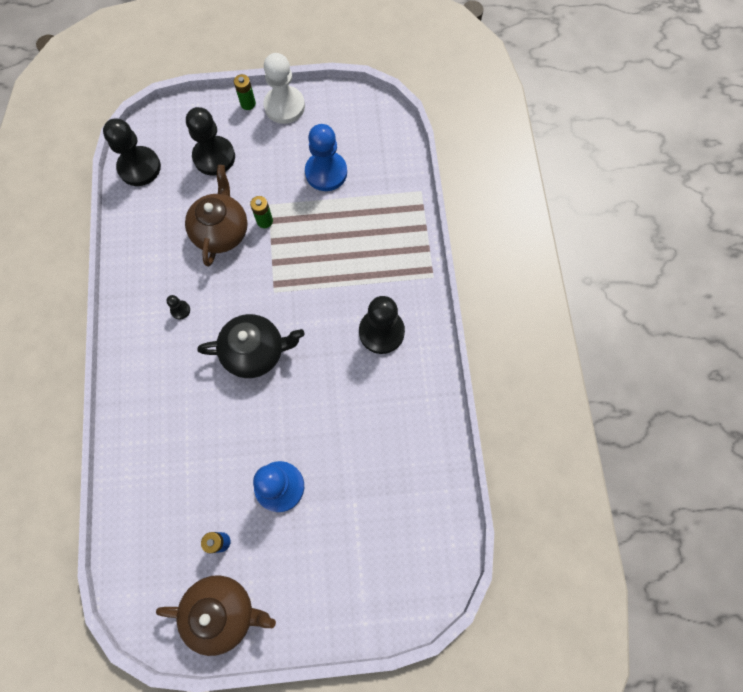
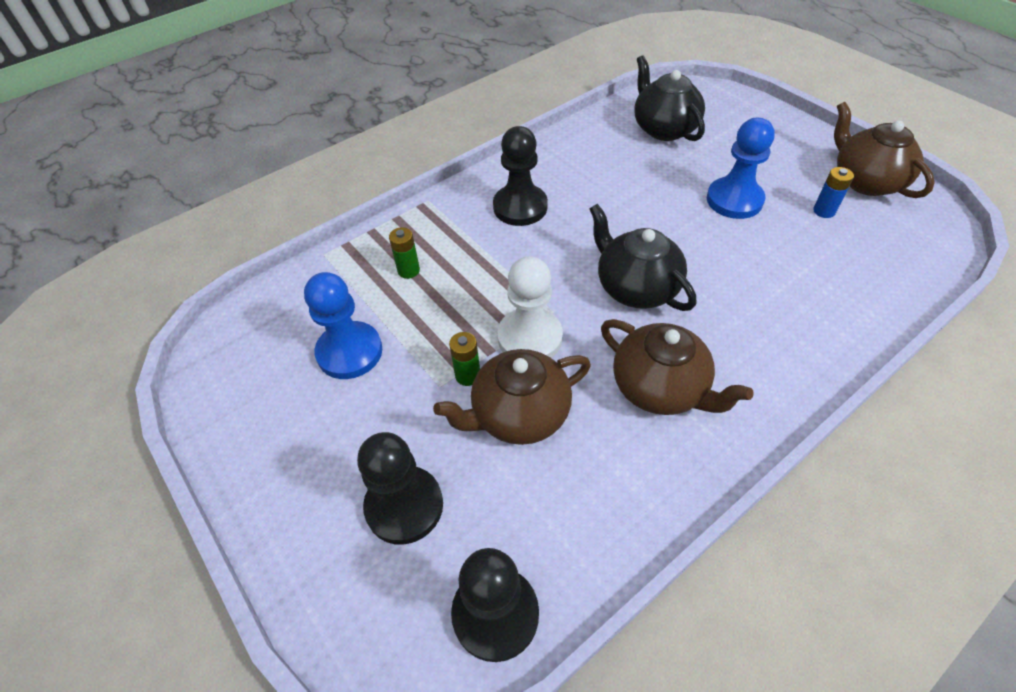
camera: 120 degrees left, 20 degrees down
black pawn [167,295,190,320] -> brown teapot [601,319,754,415]
green battery [234,74,256,110] -> green battery moved to [389,227,420,279]
white pawn [264,53,305,124] -> white pawn moved to [497,256,563,358]
none -> black teapot [635,55,705,141]

